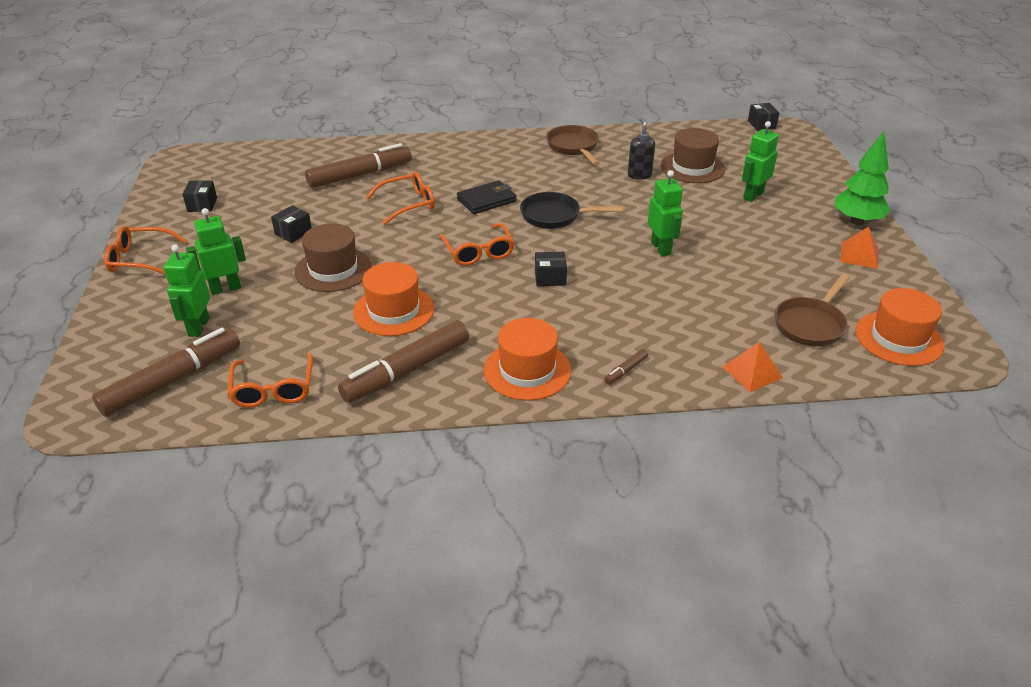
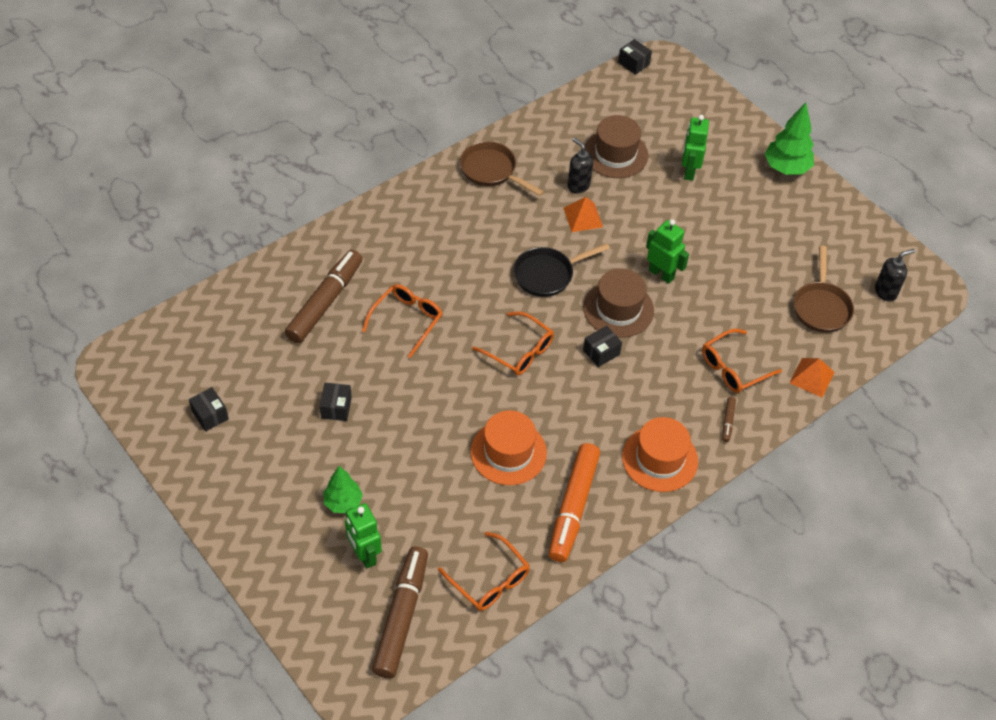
camera: 35 degrees left, 15 degrees up
orange glasses [104,226,187,275] -> orange glasses moved to [702,329,782,393]
green robot [186,208,246,295] -> green tree [323,466,363,513]
brown hat [295,223,372,292] -> brown hat moved to [583,269,654,338]
brown marker [338,320,469,403] -> orange marker [549,443,600,562]
black wallet [457,180,517,214] -> none
orange pyramid [840,226,879,269] -> orange pyramid moved to [563,197,603,232]
orange hat [855,288,944,366] -> black soap dispenser [875,249,915,301]

